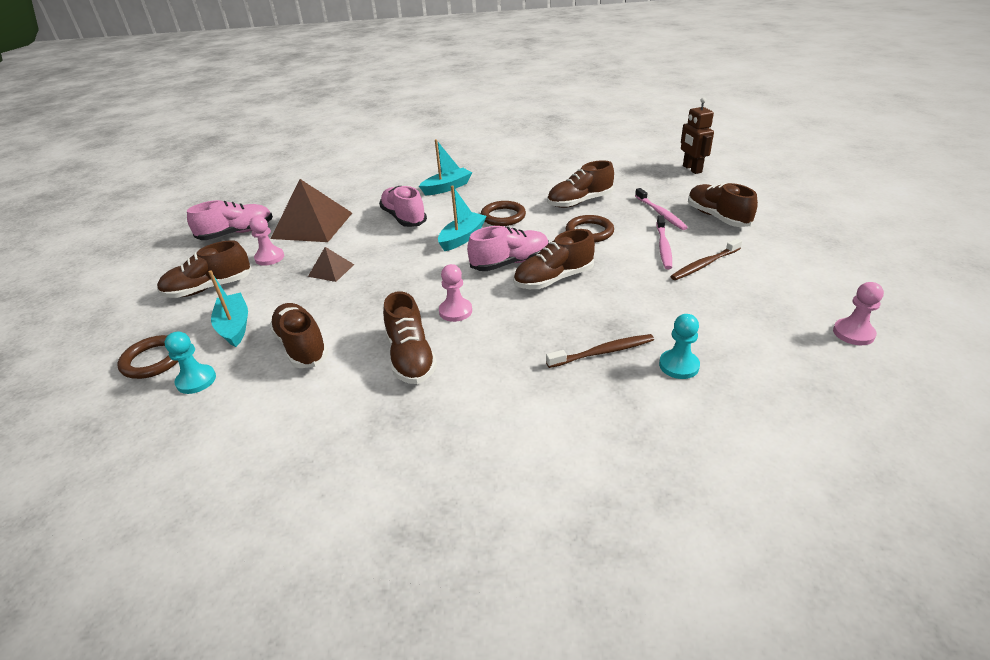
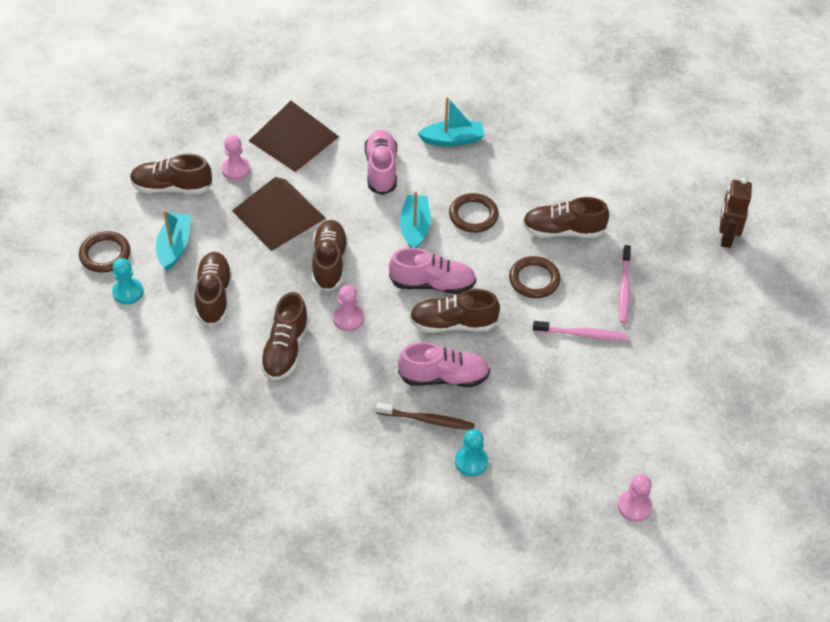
camera: 25 degrees right, 15 degrees up
pink shoe [187,200,273,240] -> pink shoe moved to [398,342,490,387]
brown pyramid [308,247,354,282] -> brown pyramid [232,177,326,251], size x2.07
turquoise boat [438,185,487,251] -> turquoise boat turned 60 degrees counterclockwise [400,191,431,248]
pink toothbrush [656,215,672,269] -> pink toothbrush turned 120 degrees counterclockwise [533,321,628,341]
brown toothbrush [671,238,742,280] -> none
brown shoe [688,183,758,227] -> brown shoe moved to [312,220,348,292]

